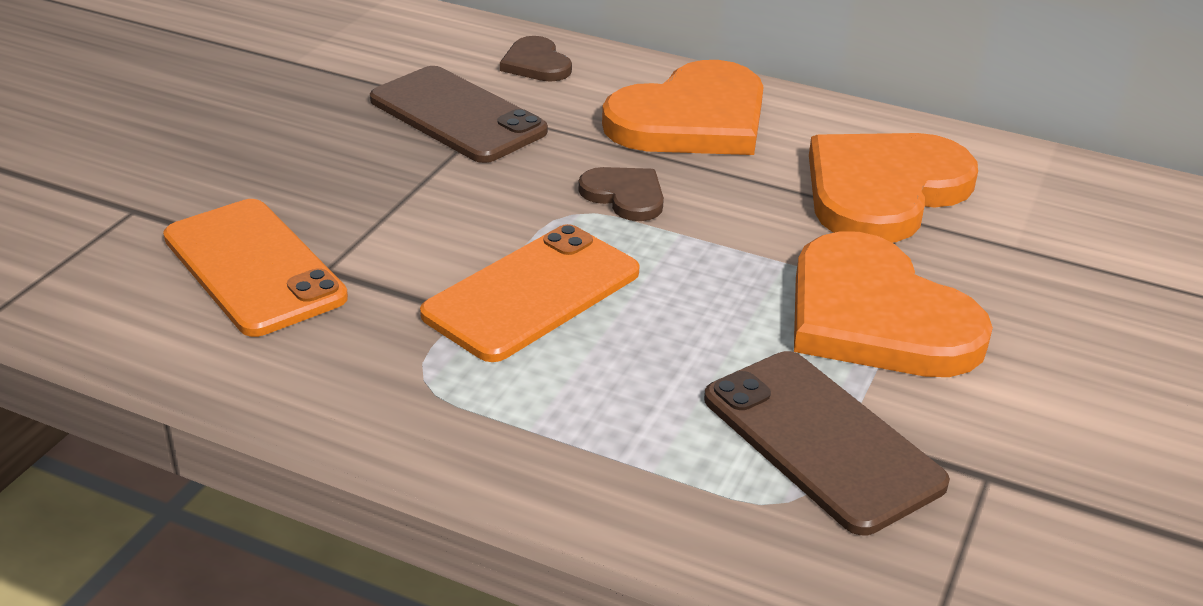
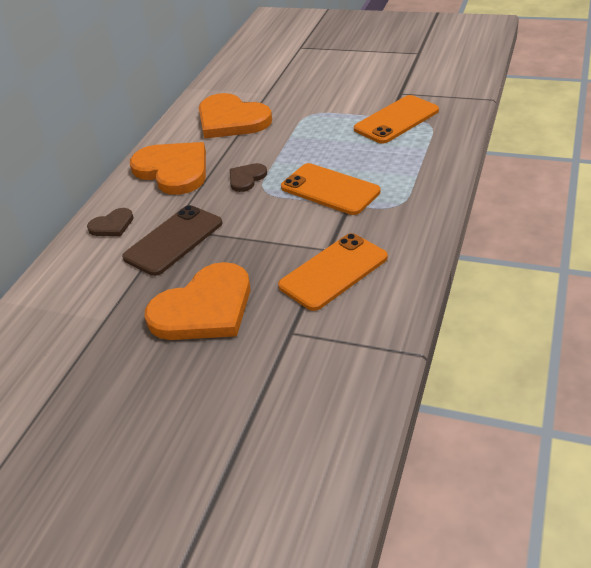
camera: 90 degrees left, 5 degrees up
brown phone [704,351,950,535] -> orange phone [354,95,439,144]
orange heart [794,231,993,377] -> orange heart moved to [145,262,251,340]

